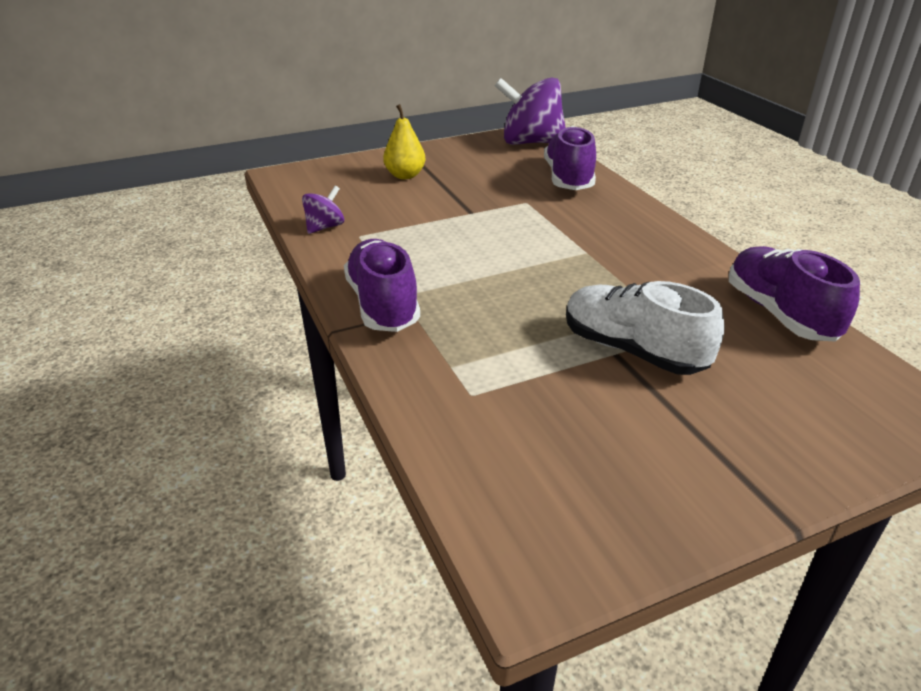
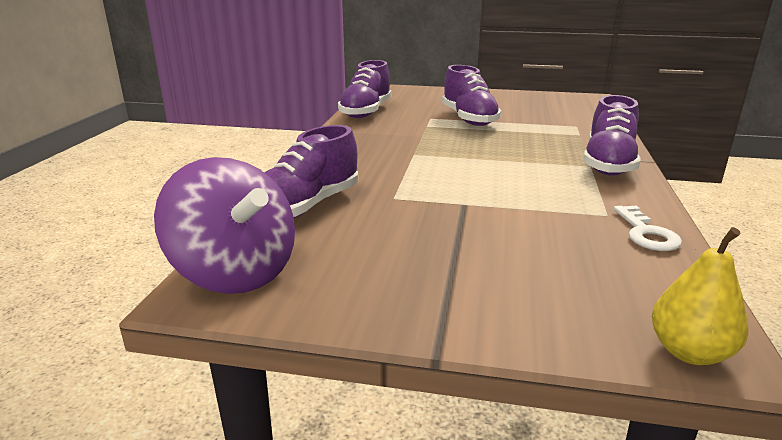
camera: 145 degrees left, 10 degrees down
purple spinning top [302,186,344,234] -> white key [614,206,682,251]
yellow pear [383,104,425,179] -> yellow pear moved to [652,227,749,365]
white shoe [566,281,724,375] -> purple shoe [442,65,501,126]

